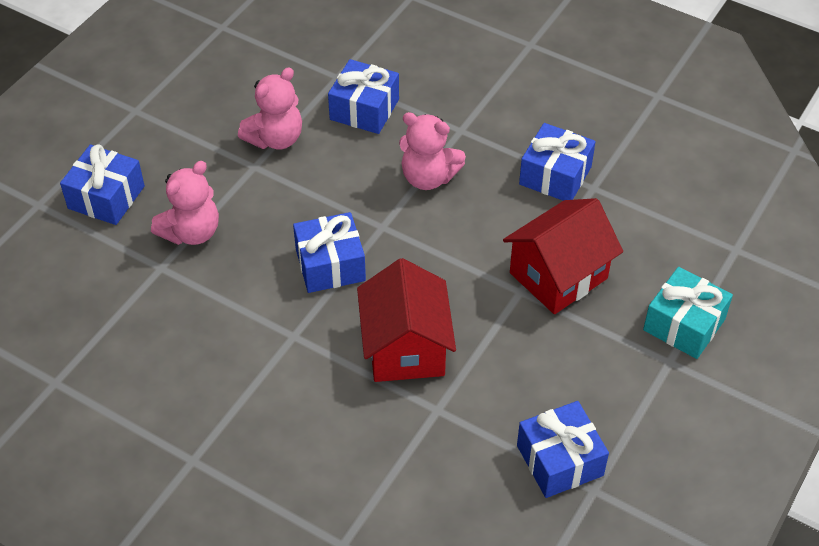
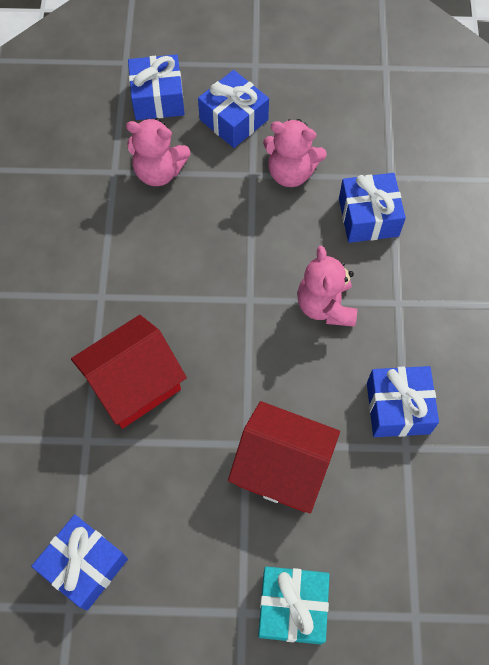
camera: 60 degrees right, 15 degrees up
blue gift [293,212,366,293] -> blue gift moved to [198,70,269,148]

